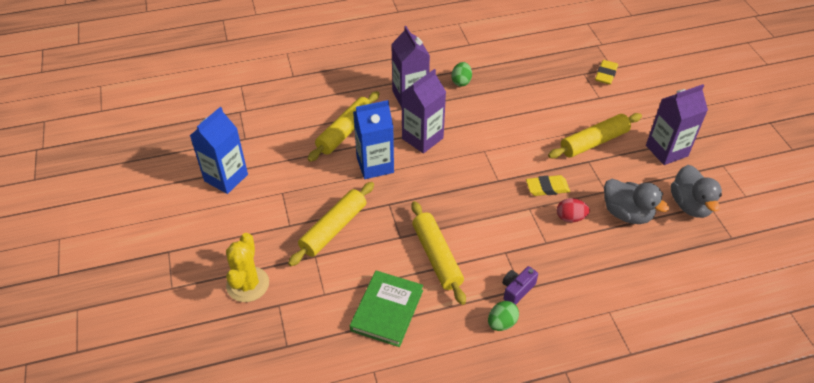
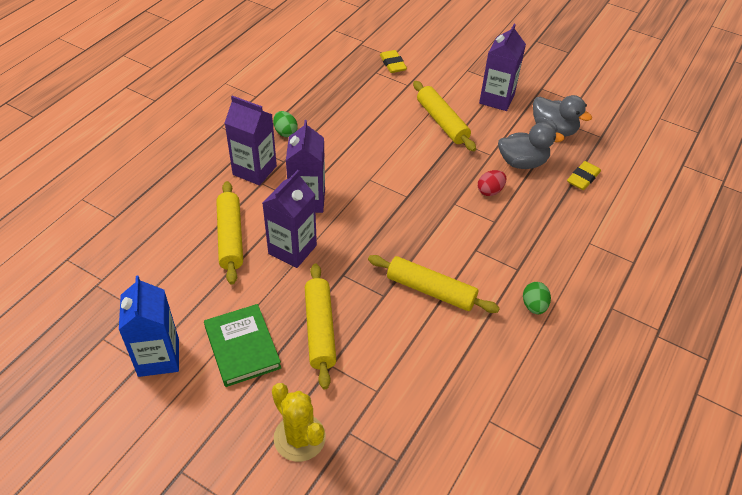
camera: 45 degrees left, 0 degrees up
green book [350,270,423,347] -> green book moved to [204,304,281,387]
blue carton [353,100,394,179] -> purple carton [263,170,317,268]
purple camera [502,266,538,305] -> none
yellow eraser [526,175,570,196] -> yellow eraser moved to [567,161,601,190]
yellow rolling pin [548,113,642,159] -> yellow rolling pin turned 45 degrees counterclockwise [413,81,476,151]

